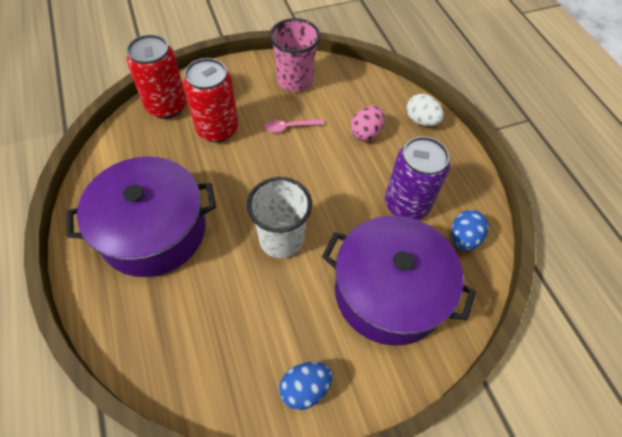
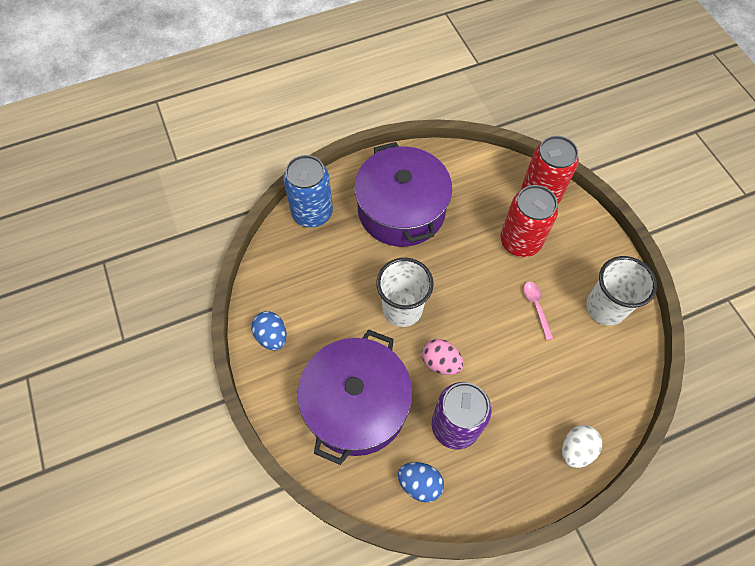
camera: 90 degrees right, 5 degrees up
pink cup [269,18,321,92] -> white cup [586,256,657,325]
pink egg [350,106,384,141] -> pink egg moved to [422,339,464,375]
none -> blue can [283,155,333,228]

